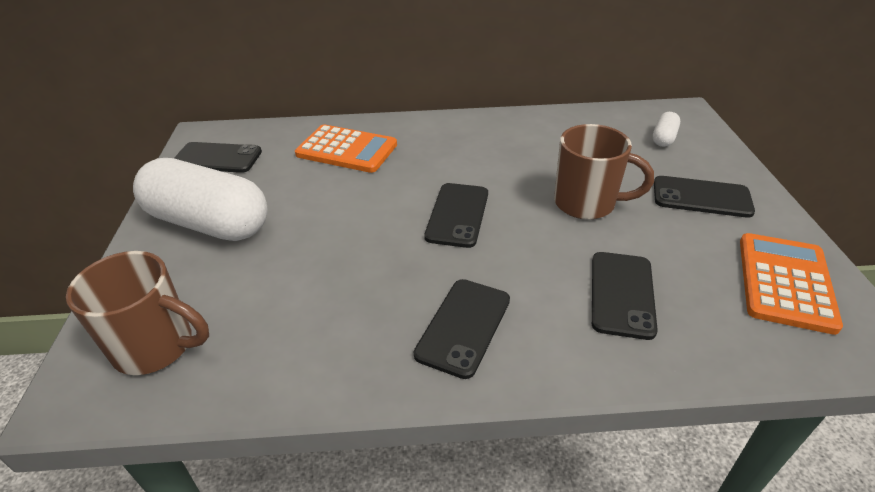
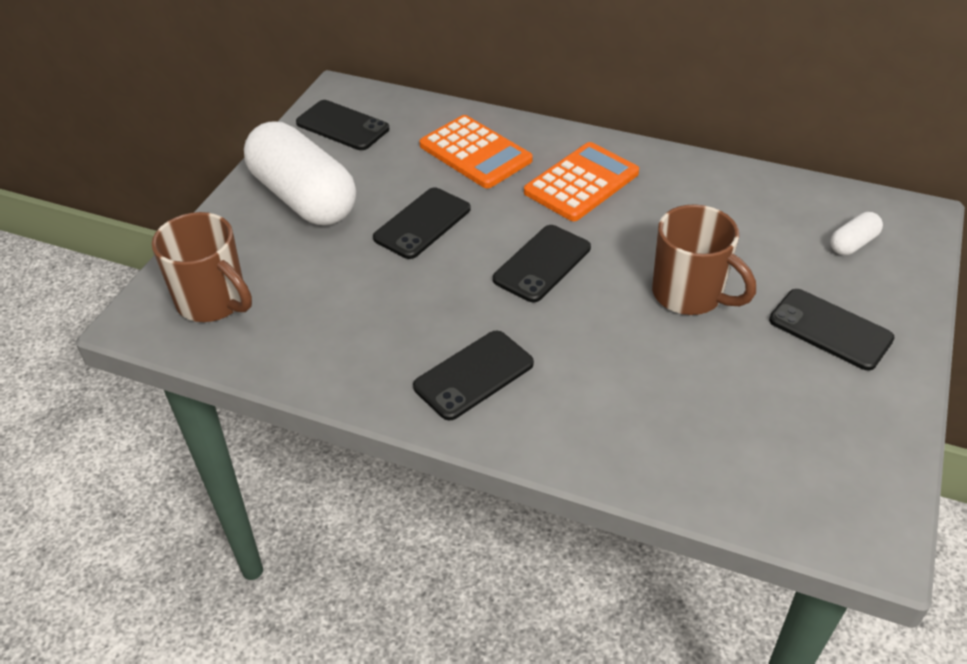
camera: 25 degrees right, 5 degrees up
black phone [592,252,658,340] -> black phone moved to [373,187,471,259]
orange calculator [740,233,843,335] -> orange calculator moved to [524,142,639,221]

